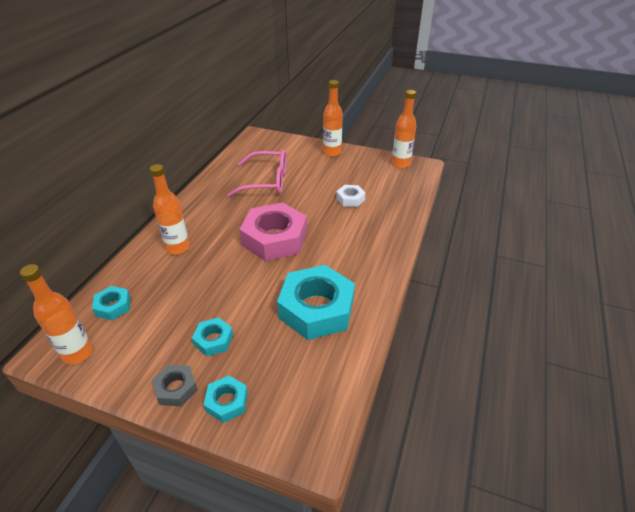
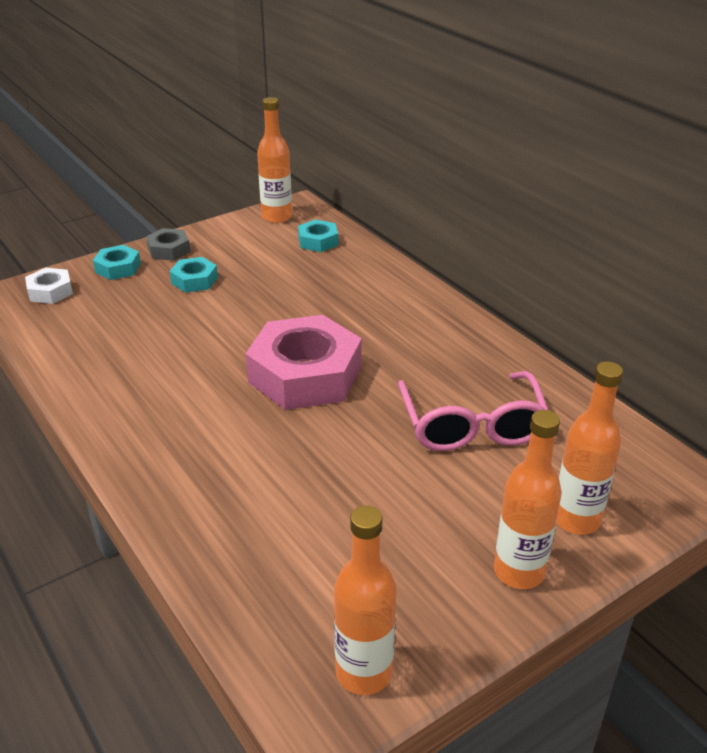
camera: 125 degrees right, 5 degrees down
orange bottle [150,164,190,254] -> orange bottle moved to [556,361,623,535]
pink glasses [227,150,286,197] -> pink glasses turned 45 degrees counterclockwise [398,371,548,451]
turquoise nut [277,265,355,340] -> none
white nut [336,185,365,207] -> white nut moved to [25,268,73,304]

